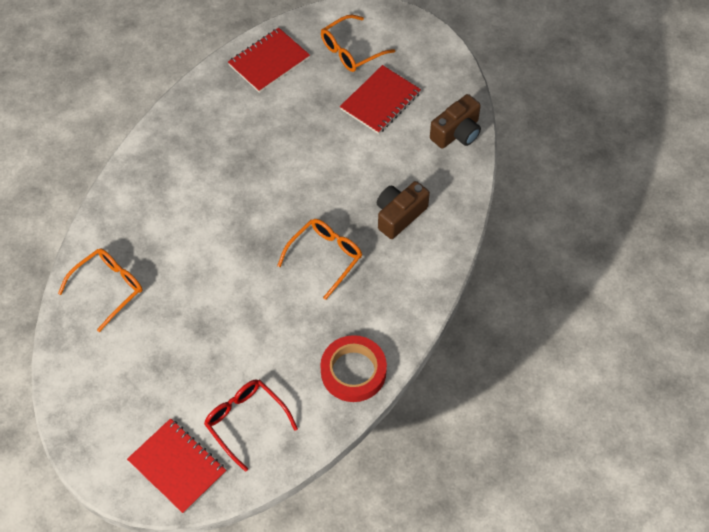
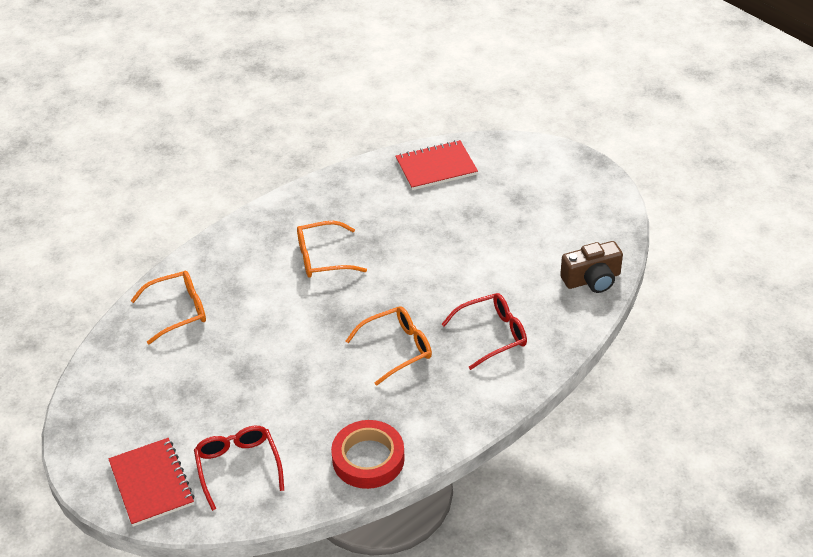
camera: 25 degrees right, 15 degrees down
orange glasses [321,15,395,72] -> orange glasses moved to [297,221,367,278]
red notebook [340,65,421,134] -> none
brown camera [377,181,430,239] -> red glasses [441,293,527,370]

